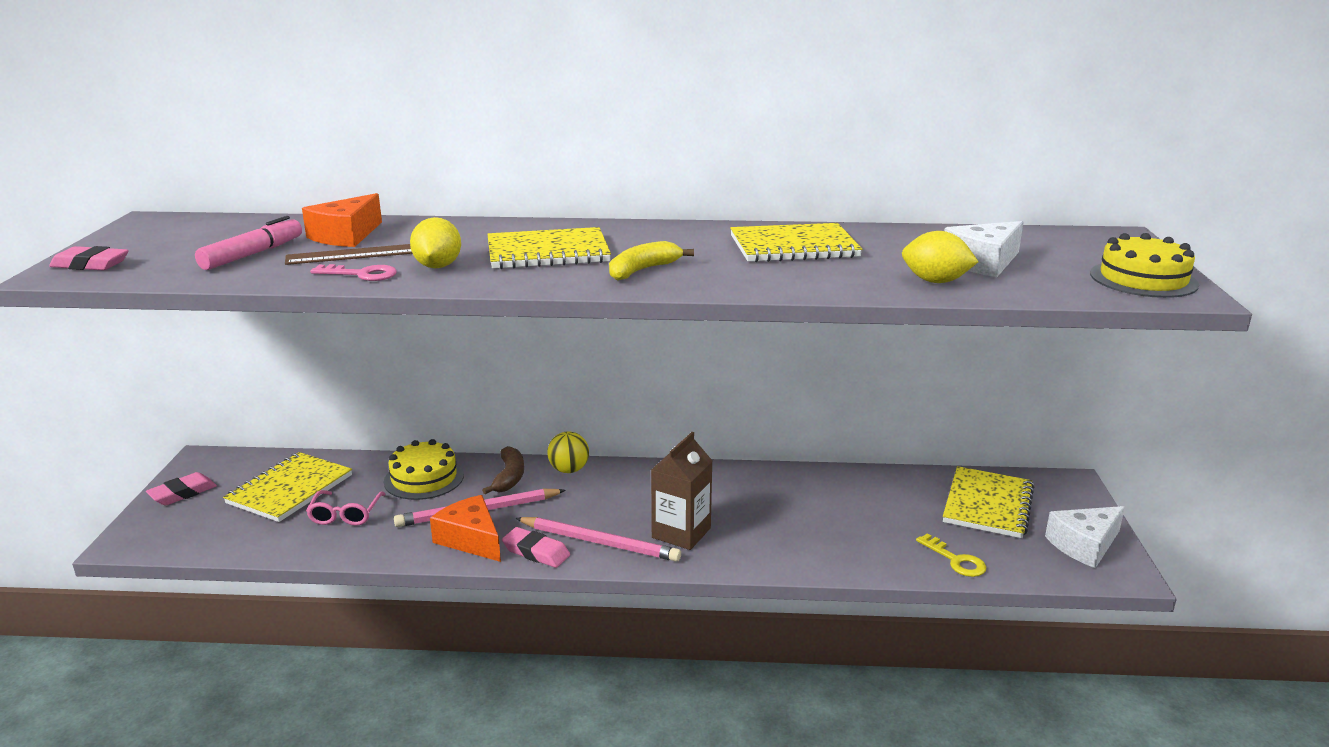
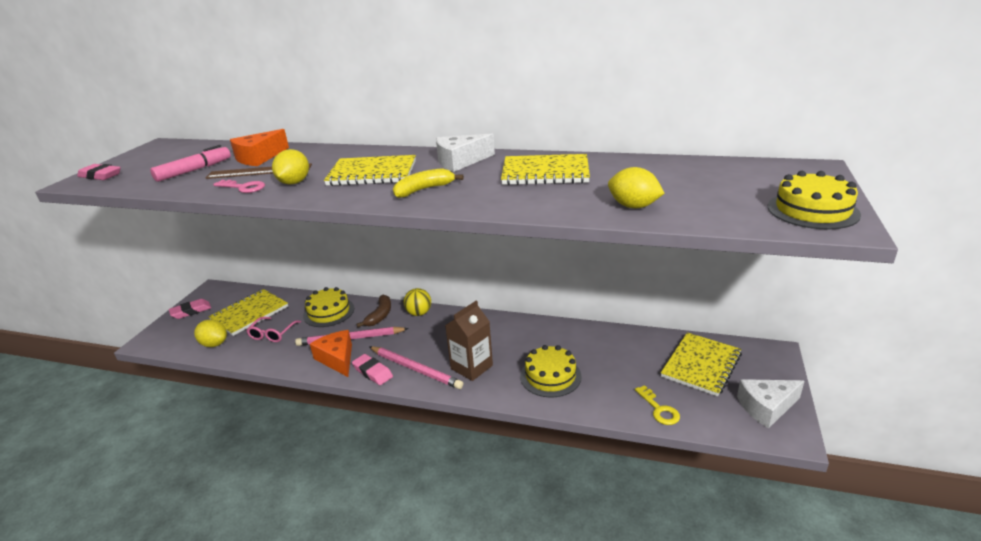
camera: 15 degrees right, 5 degrees up
white cheese [944,221,1023,277] -> white cheese moved to [436,133,495,172]
none -> yellow lemon [194,319,227,347]
none -> yellow cake [520,345,582,398]

